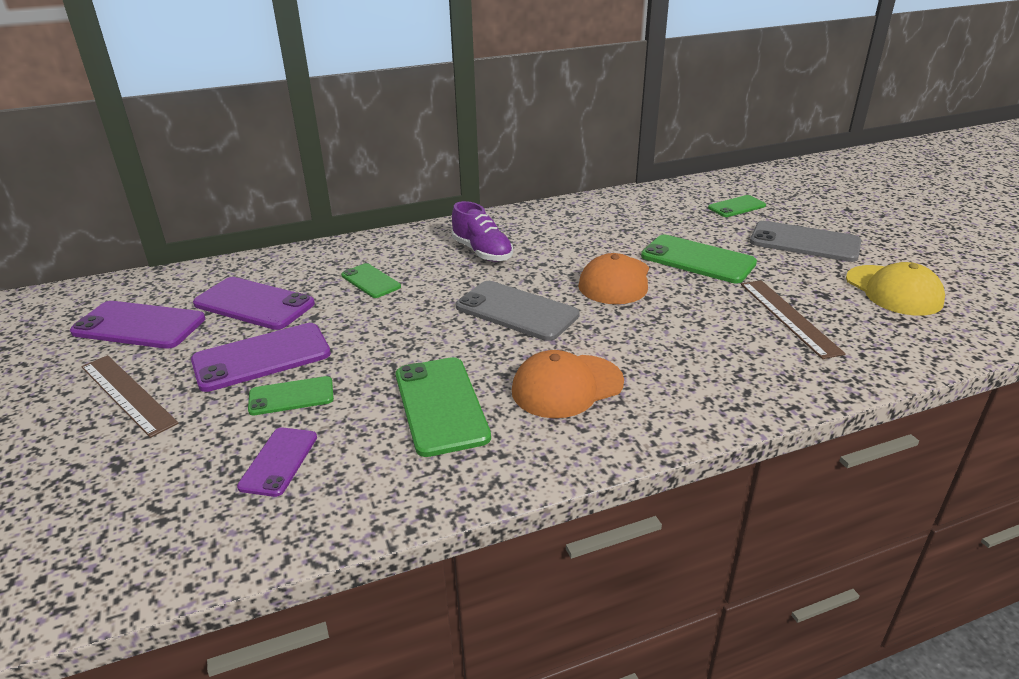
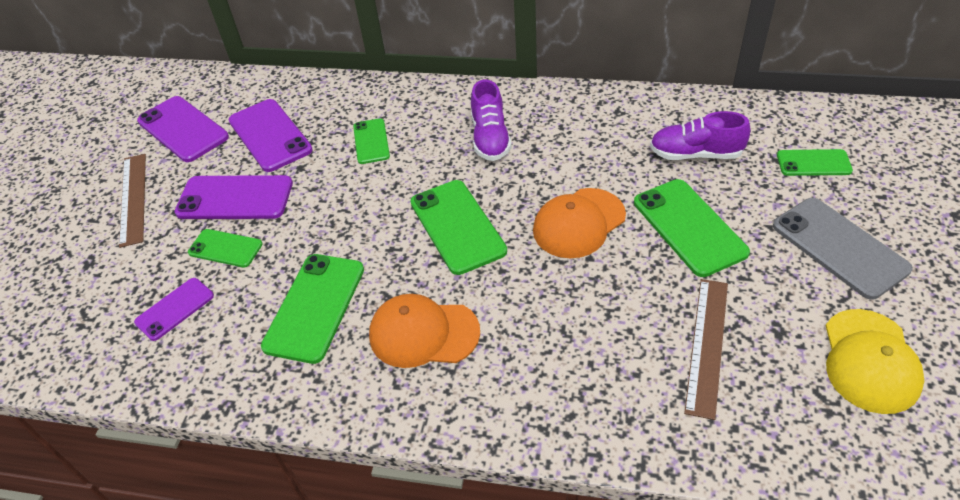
camera: 35 degrees right, 15 degrees up
grey phone [456,281,579,341] -> green phone [410,180,507,275]
none -> purple shoe [650,111,750,160]

